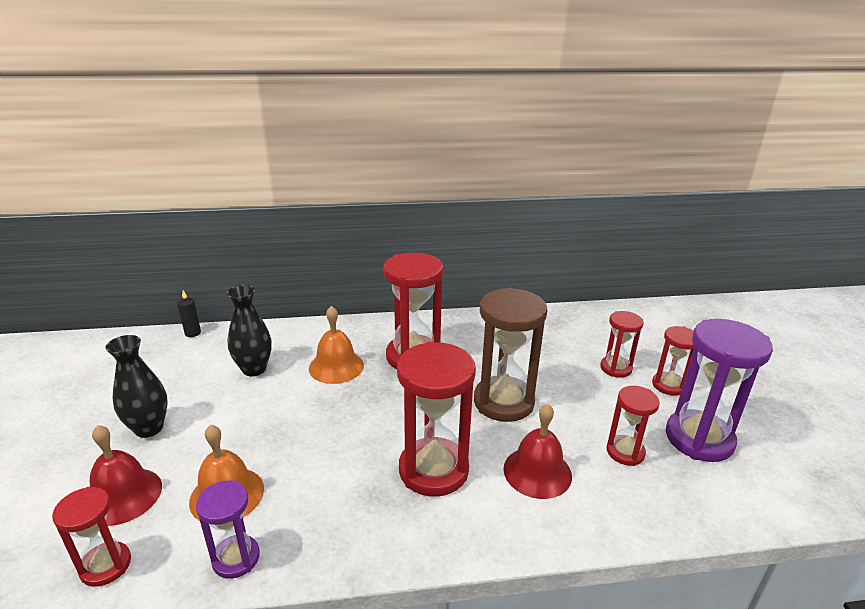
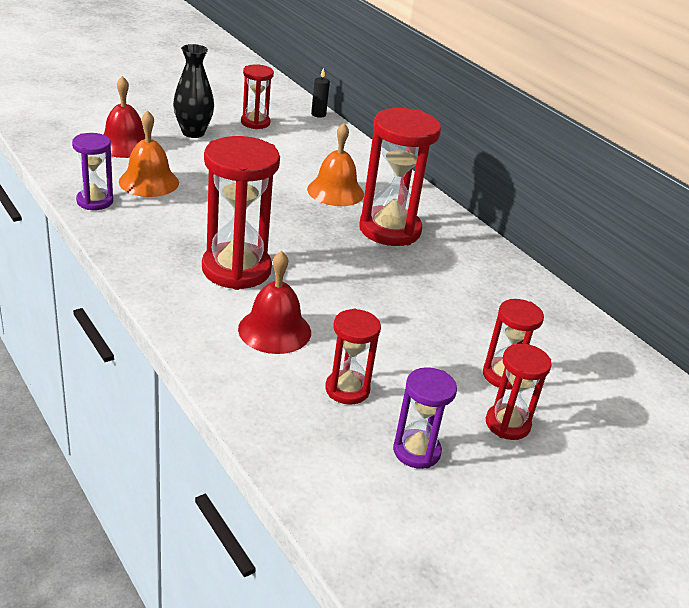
camera: 60 degrees right, 5 degrees up
red hourglass [52,487,131,587] -> red hourglass moved to [241,64,274,129]
black vase [226,285,272,376] -> none
brown hourglass [474,288,547,422] -> none
purple hourglass [666,319,773,462] -> purple hourglass [393,367,457,469], size x0.56

